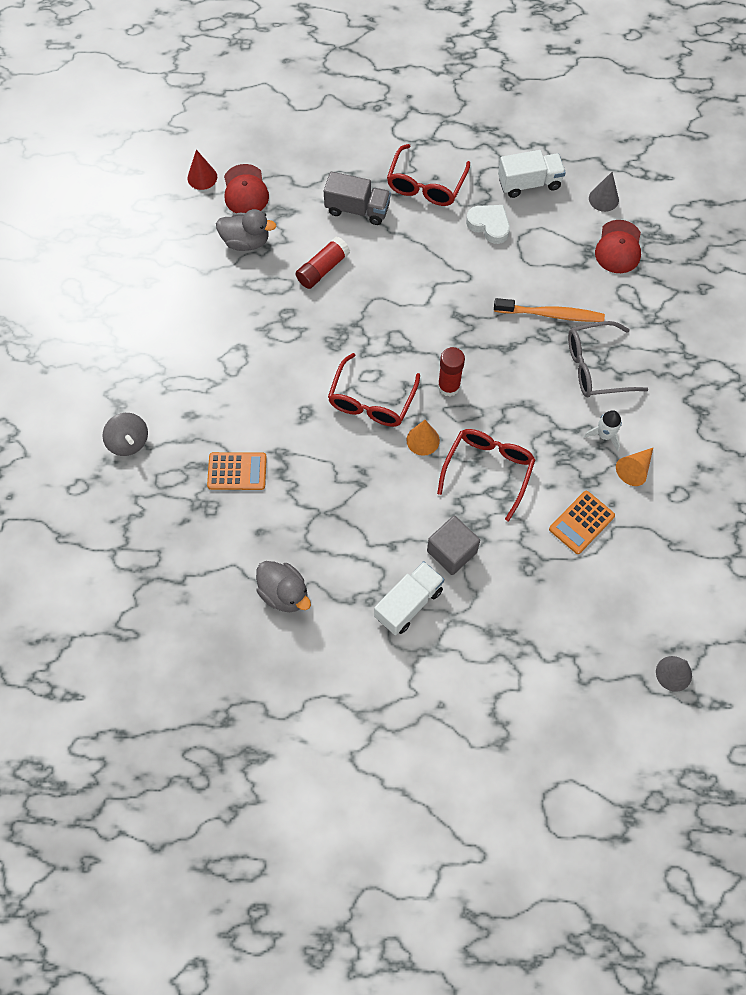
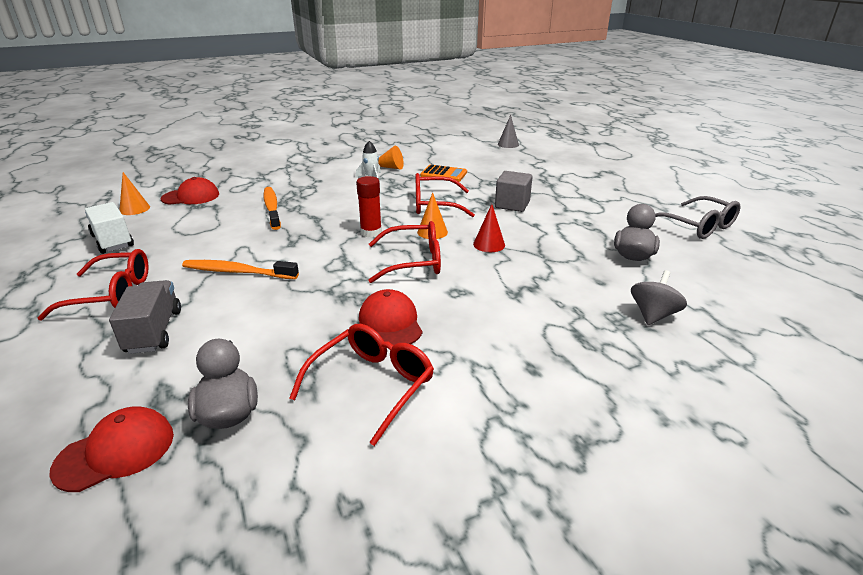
camera: 115 degrees left, 35 degrees down
grey spinning top [102,413,148,456] -> grey spinning top moved to [631,270,687,325]
red cone [187,150,217,190] -> red cone moved to [473,204,505,252]
orange calculator [207,452,267,490] -> none
red glue stick [295,237,350,289] -> none
white truck [374,561,444,635] -> none
white heart [466,205,510,244] -> none
grey glasses [568,321,648,397] -> grey glasses moved to [655,196,740,239]
grey cone [589,172,619,212] -> orange cone [119,172,150,215]
none -> orange toothbrush [182,260,299,279]
none -> red glasses [289,324,434,446]
none -> red cap [359,289,423,345]

